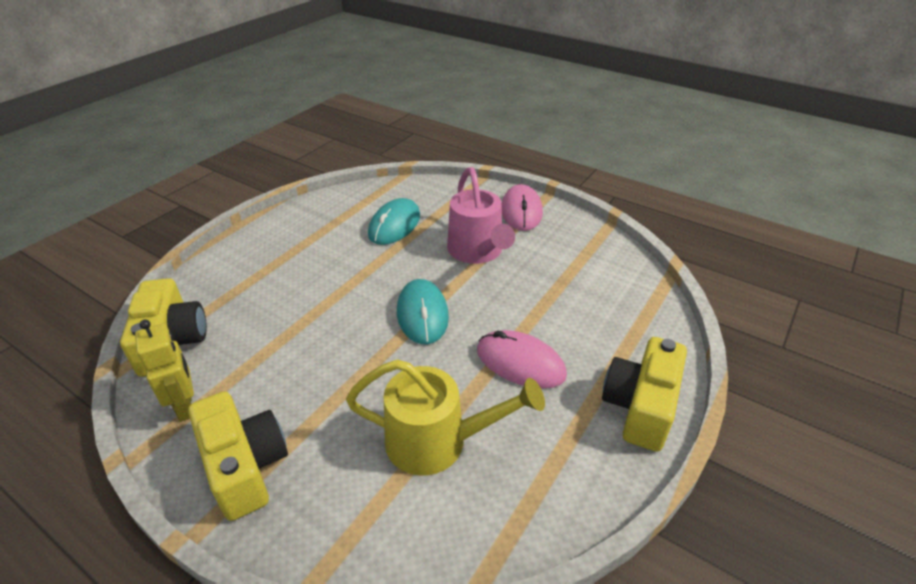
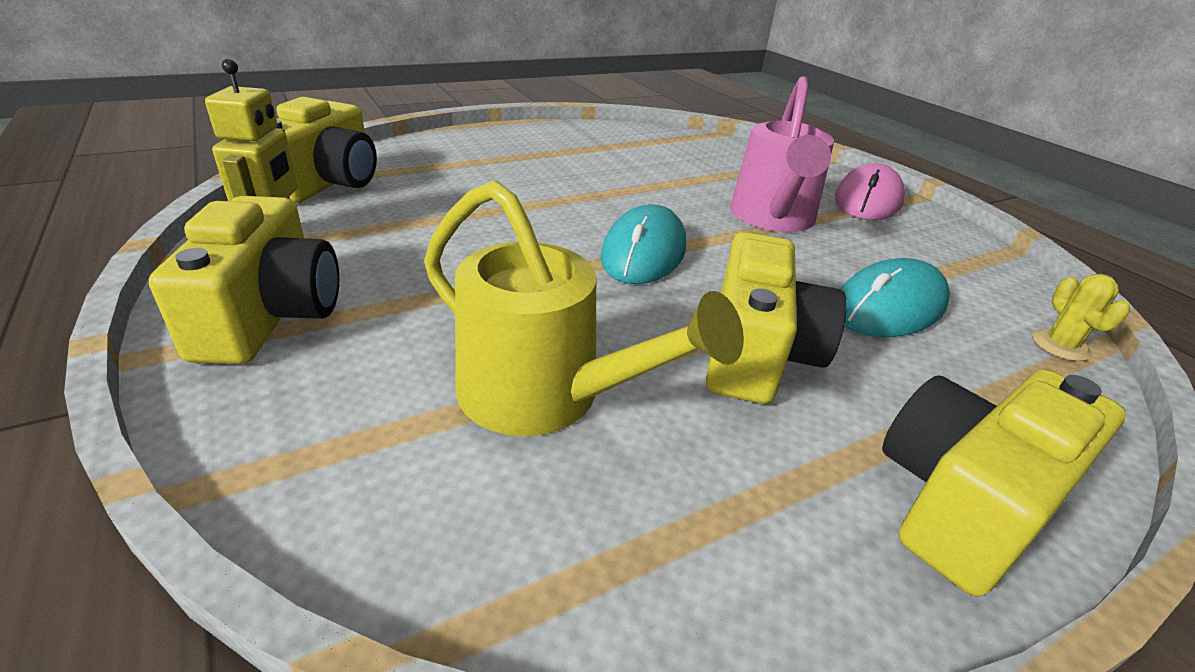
camera: 25 degrees right, 5 degrees down
turquoise mouse [368,198,420,245] -> turquoise mouse moved to [841,258,950,337]
pink mouse [477,330,567,389] -> yellow camera [706,232,847,404]
none -> yellow cactus [1032,274,1130,361]

